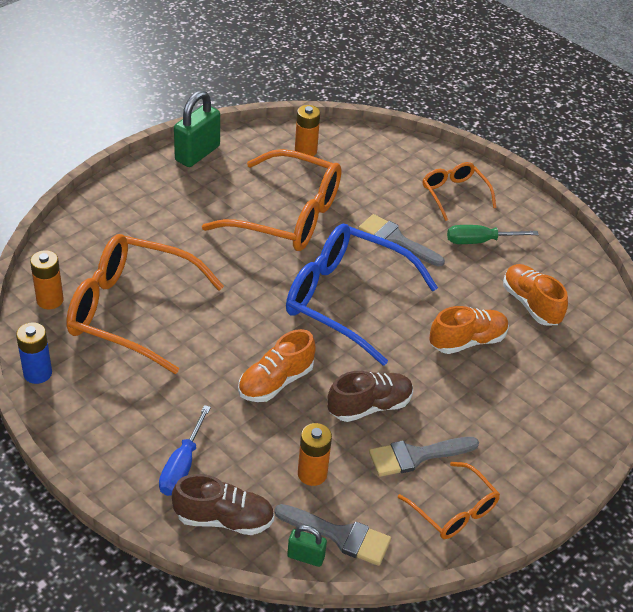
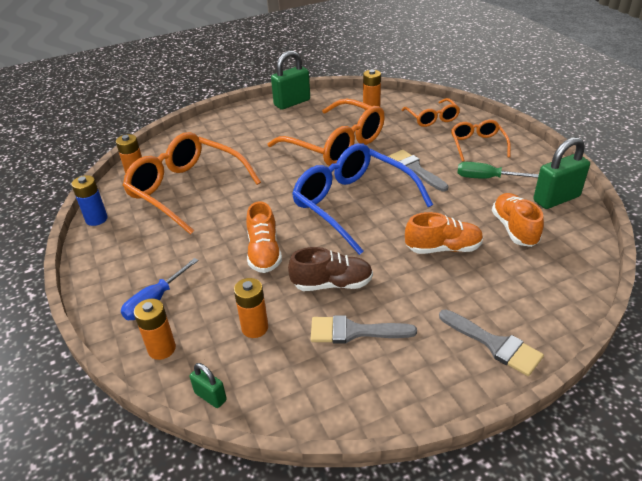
camera: 25 degrees right, 5 degrees down
brown shoe [172,474,274,535] -> orange battery [134,299,176,360]
orange shoe [238,329,316,402] -> orange shoe turned 75 degrees counterclockwise [246,201,282,273]
grey brush [274,504,391,566] -> grey brush moved to [439,309,544,376]
orange glasses [398,462,500,539] -> orange glasses moved to [402,98,460,127]
none -> green padlock [533,137,590,209]

